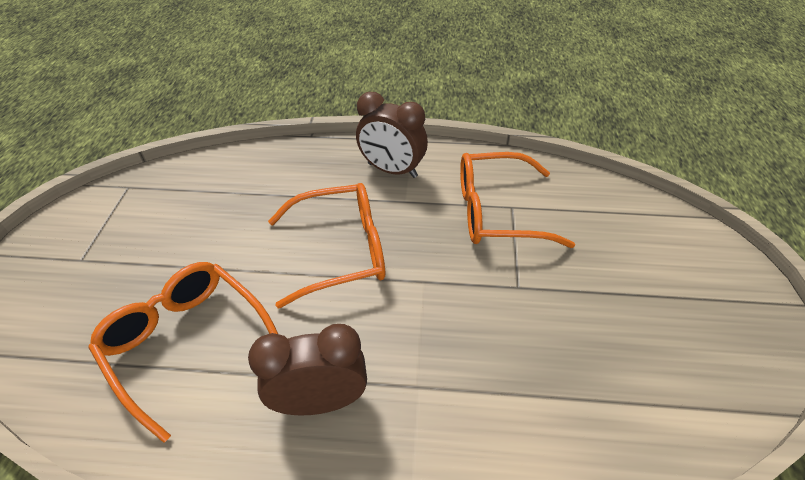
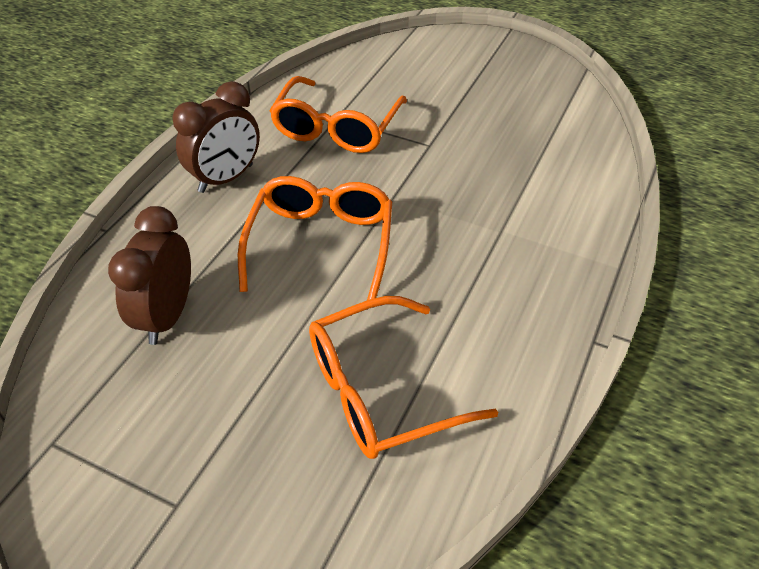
camera: 70 degrees left, 0 degrees up
brown clock [248,324,367,415] -> brown clock moved to [108,206,191,345]

